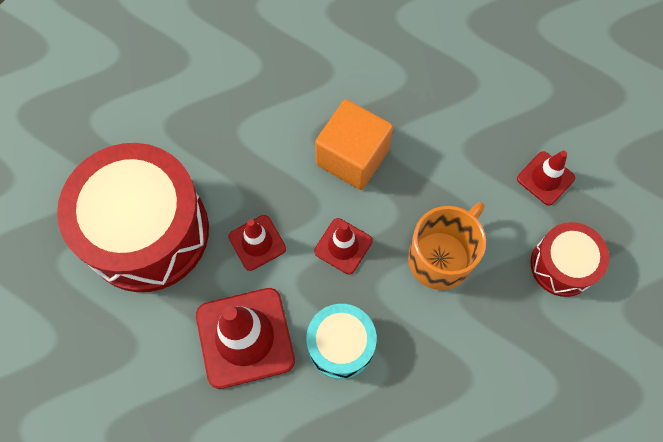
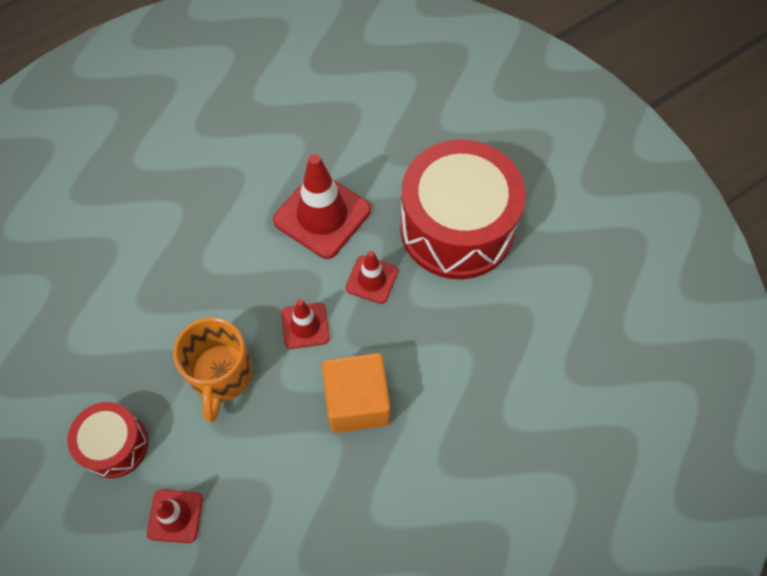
camera: 140 degrees right, 5 degrees down
turquoise drum [306,304,377,379] -> none

